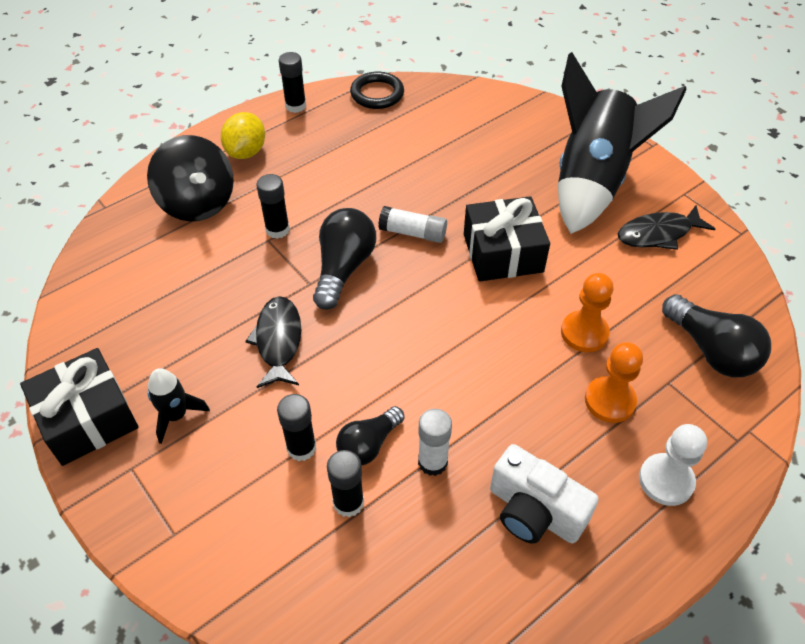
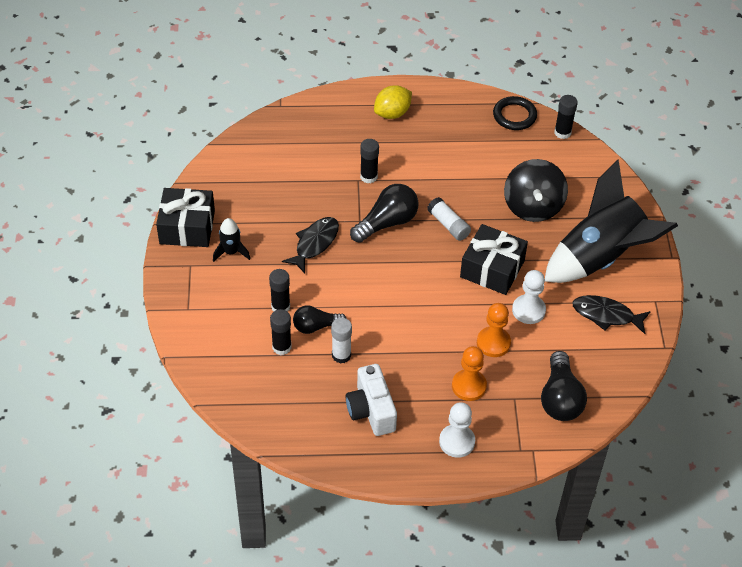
camera: 35 degrees right, 0 degrees up
black spinning top [147,135,234,222] -> black spinning top moved to [504,159,568,222]
black glue stick [279,52,306,113] -> black glue stick moved to [554,95,578,139]
none -> white pawn [512,270,546,324]

